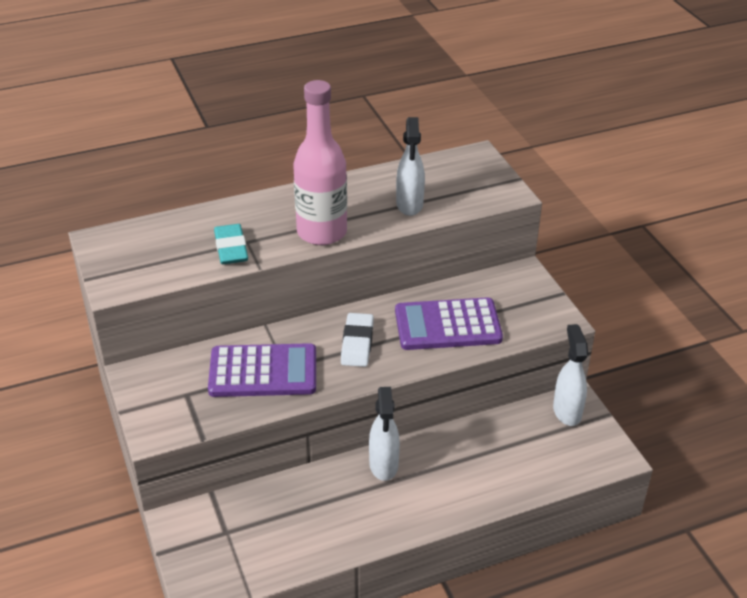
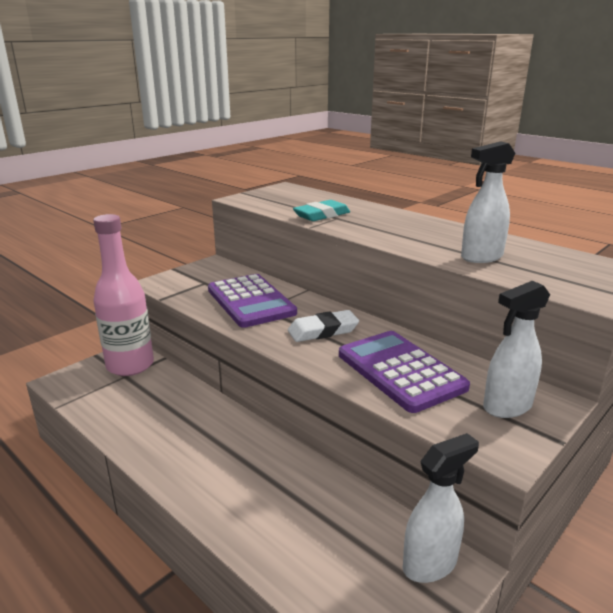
camera: 65 degrees right, 15 degrees down
pink bottle [293,80,347,245] -> pink bottle moved to [93,214,154,376]
white spray bottle [369,387,400,481] -> white spray bottle moved to [483,281,550,418]

